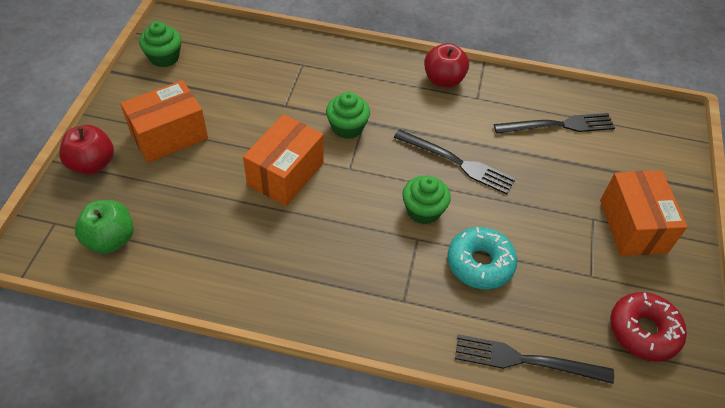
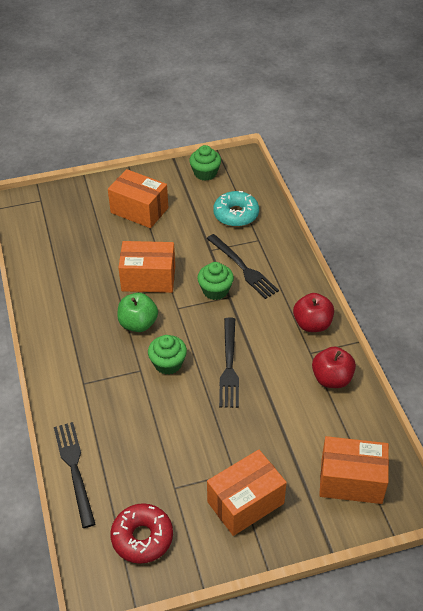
camera: 65 degrees right, 5 degrees down
red apple [59,125,114,175] -> red apple moved to [312,347,356,388]
green apple [75,200,134,254] -> green apple moved to [117,293,158,332]
turquoise donut [448,227,517,290] -> turquoise donut moved to [213,191,259,227]
black fork [494,113,615,134] -> black fork moved to [206,234,279,299]
none -> orange box [319,436,389,504]

